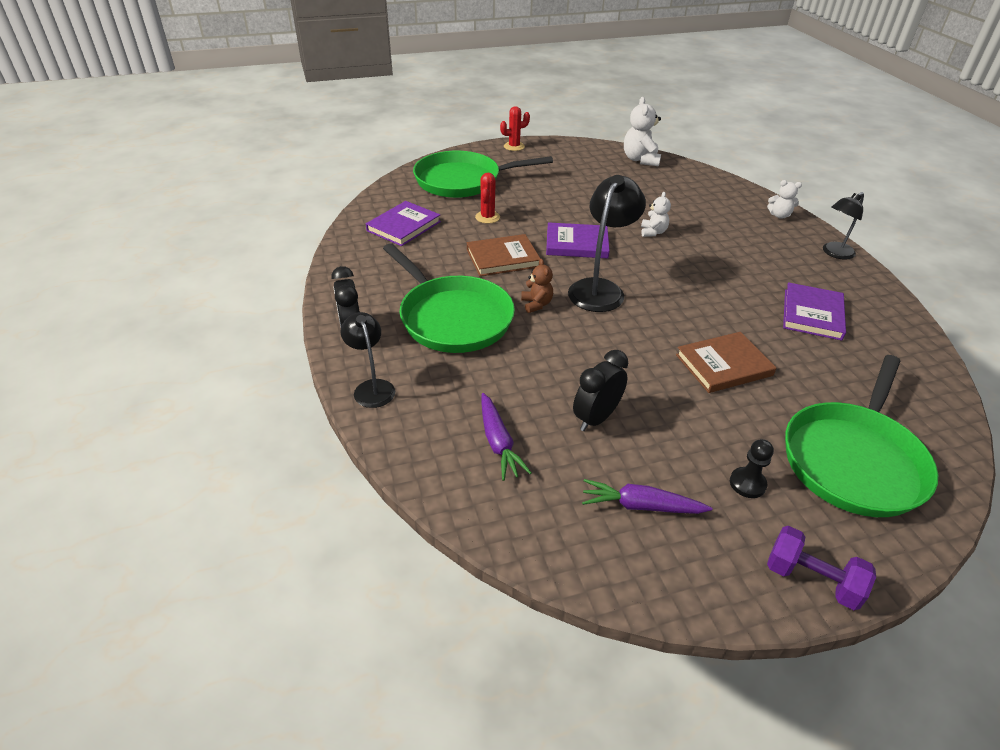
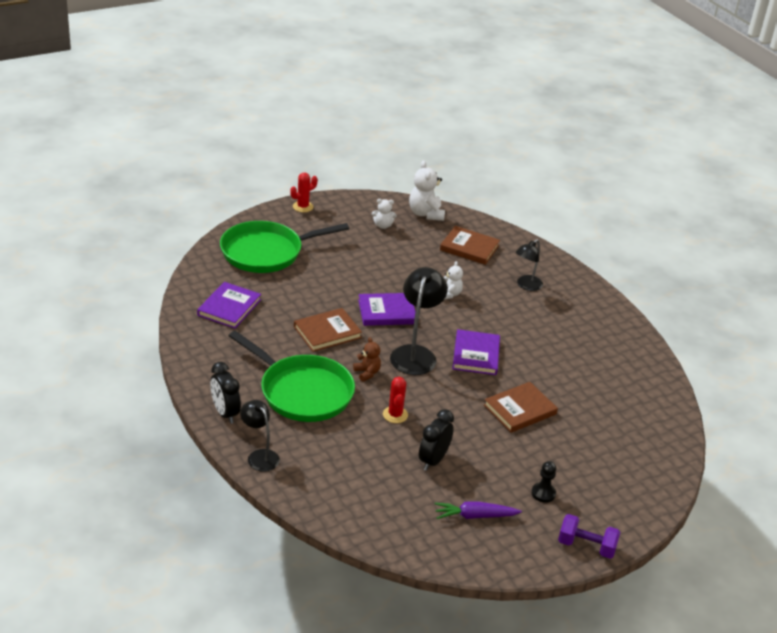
camera: 15 degrees left, 5 degrees down
red cactus [475,173,500,224] -> red cactus moved to [383,377,408,423]
purple carrot [481,393,531,481] -> none
white teddy bear [767,180,802,219] -> white teddy bear moved to [372,199,397,229]
purple book [783,282,846,341] -> purple book moved to [452,329,500,375]
green pan [785,355,938,517] -> none
black lamp [823,192,864,260] -> black lamp moved to [516,239,543,291]
none -> brown book [440,226,500,265]

